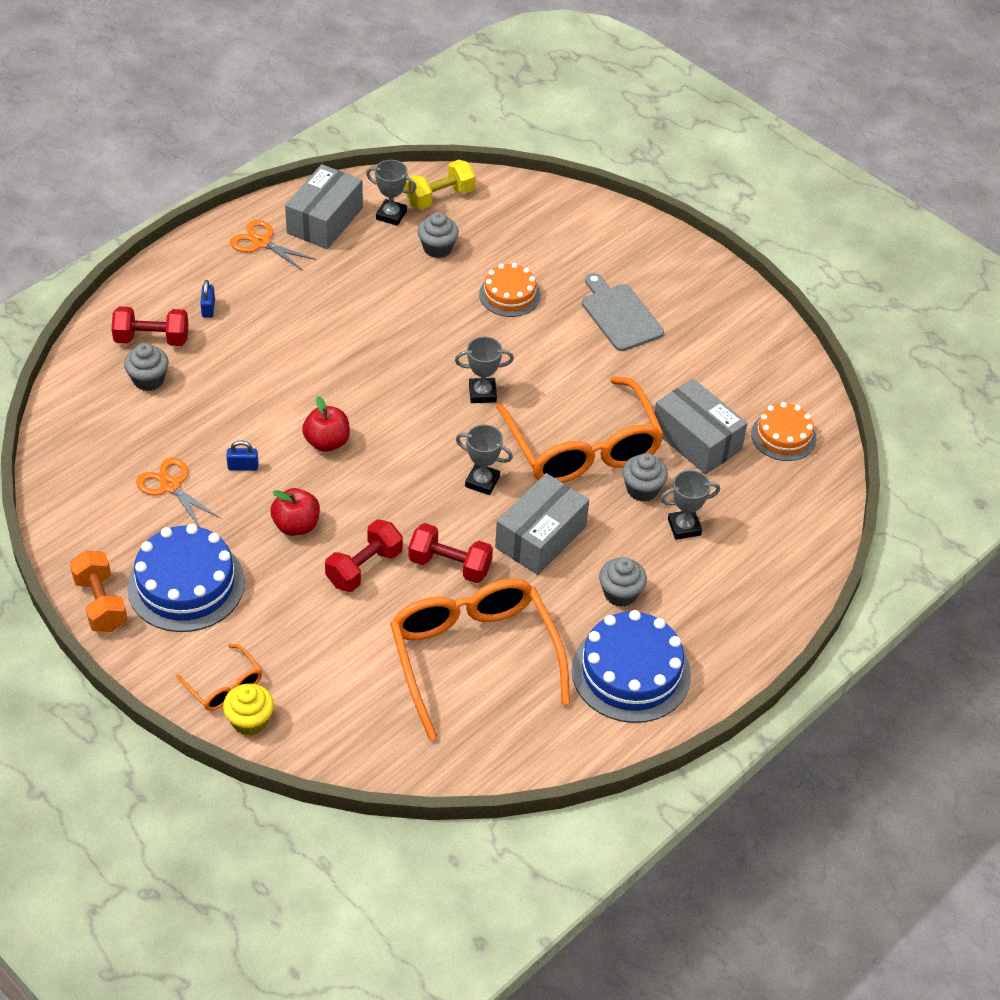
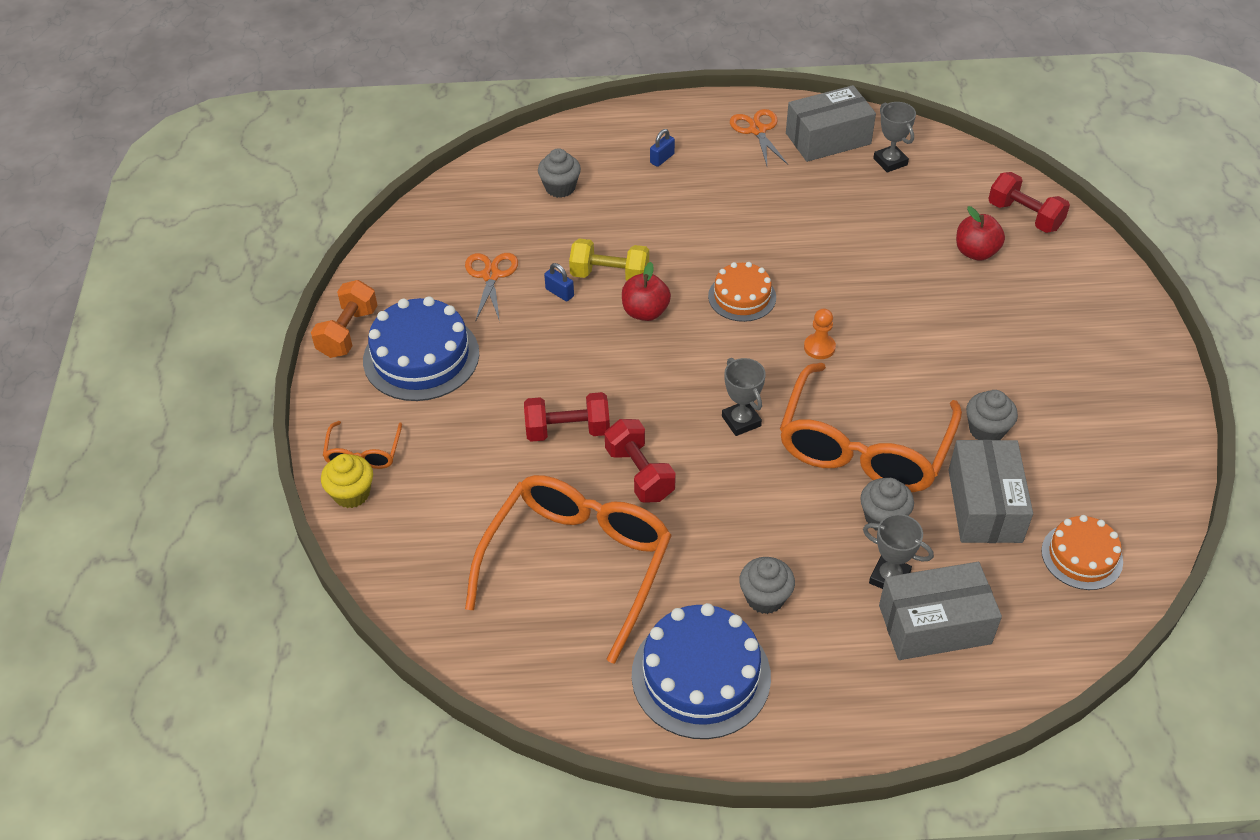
camera: 45 degrees right, 0 degrees up
red dumbbell [111,306,189,346] -> red dumbbell moved to [988,172,1070,233]
red apple [270,488,320,536] -> red apple moved to [956,206,1005,261]
yellow dumbbell [405,160,476,210] -> yellow dumbbell moved to [569,238,649,281]
grey cupcake [418,212,459,258] -> grey cupcake moved to [966,390,1018,440]
grey trophy [455,336,514,403] -> orange pawn [804,308,836,359]
orange cake [479,263,541,317] -> orange cake moved to [708,262,776,322]
grey box [495,473,589,575] -> grey box moved to [879,562,1002,660]
grey cutting board [582,273,664,351] -> none

